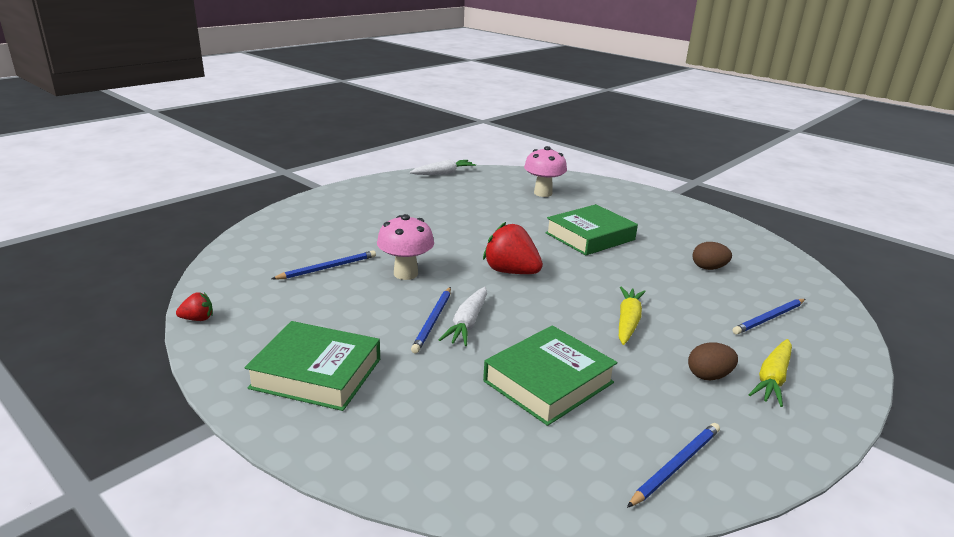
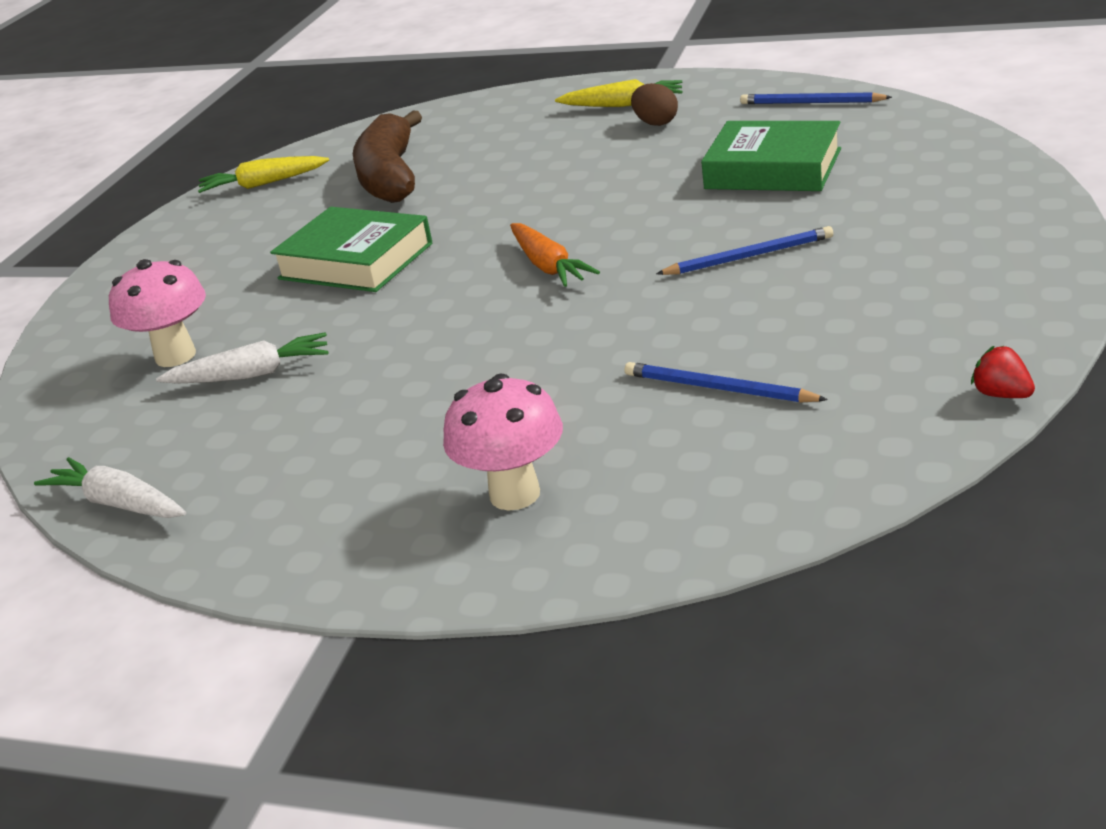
camera: 110 degrees left, 5 degrees up
green book [244,321,380,411] -> none
pink mushroom [377,214,434,280] -> pink mushroom moved to [443,373,563,510]
white carrot [439,287,487,346] -> white carrot moved to [156,332,329,384]
red strawberry [483,222,543,274] -> orange carrot [510,223,600,287]
yellow carrot [619,286,646,345] -> yellow carrot moved to [198,156,329,193]
brown egg [693,242,732,270] -> brown banana [353,110,422,203]
blue pencil [732,299,805,335] -> none

